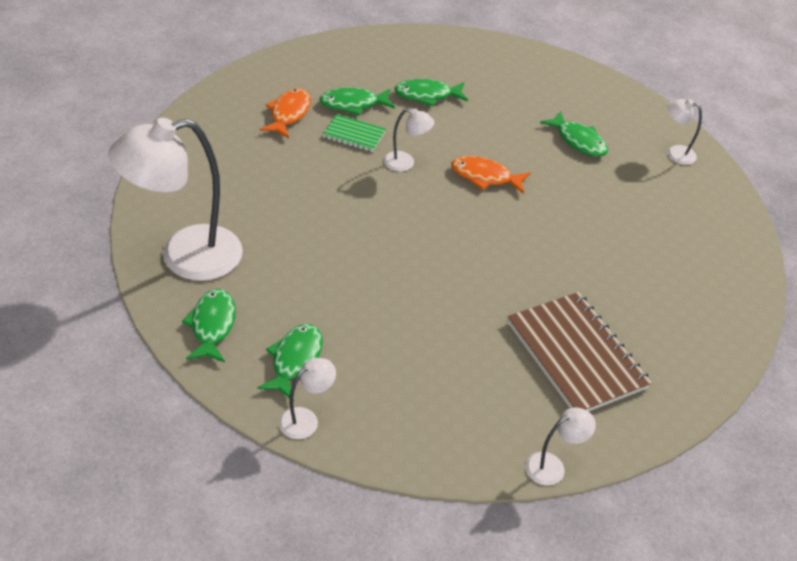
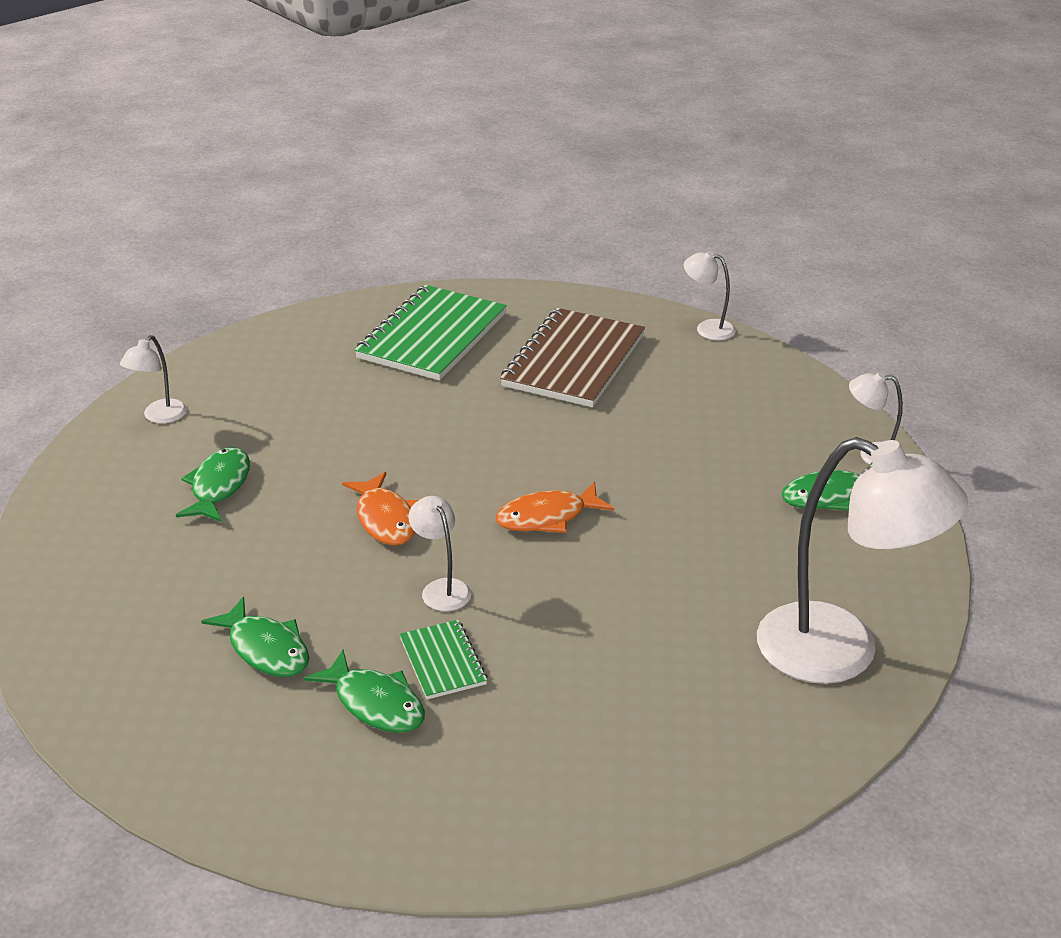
camera: 125 degrees left, 10 degrees down
green fish [182,289,236,363] -> none
orange fish [260,88,311,138] -> orange fish moved to [496,482,614,533]
white lamp [667,99,702,165] -> white lamp turned 45 degrees clockwise [120,335,187,423]
none -> green notebook [354,285,507,380]

